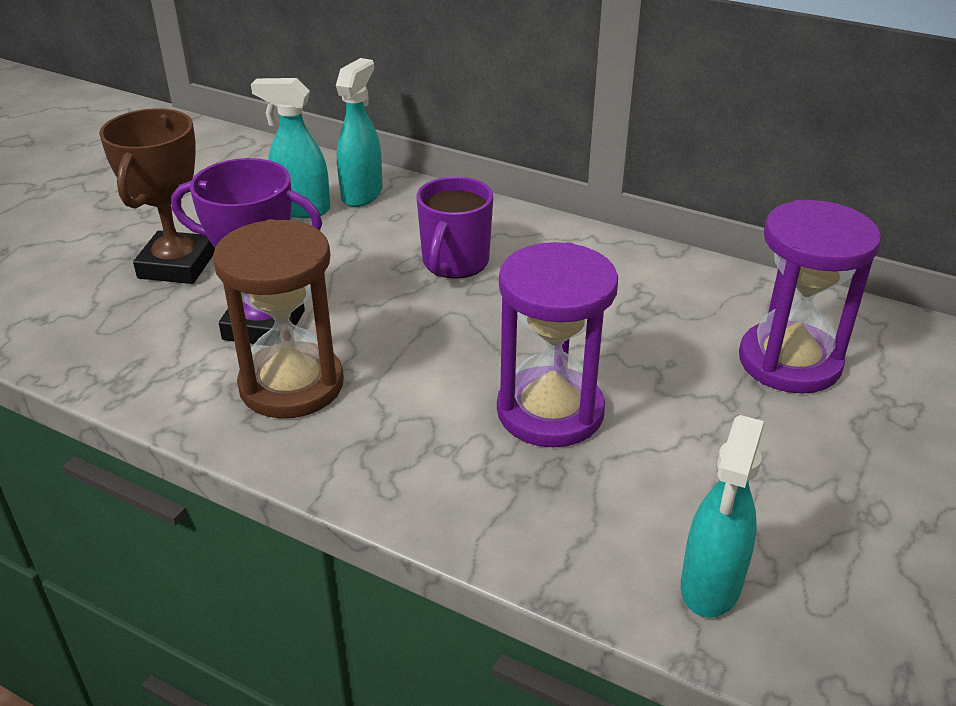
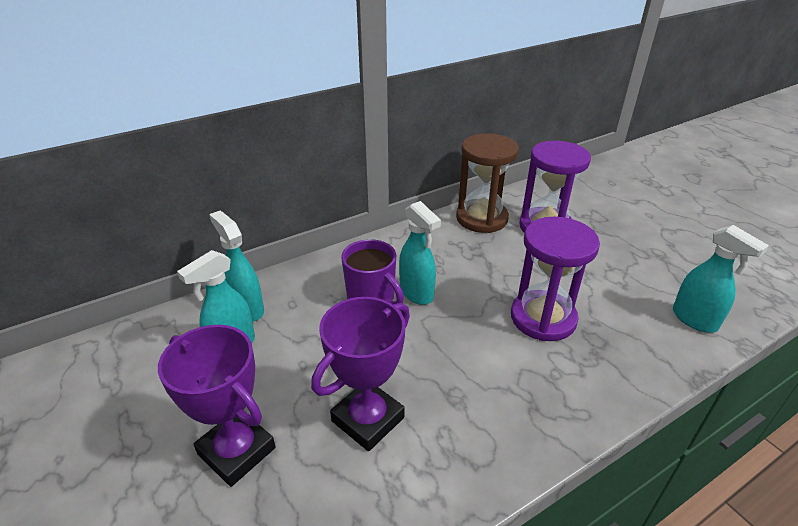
camera: 60 degrees left, 0 degrees up
brown trophy [99,108,215,284] -> purple trophy [158,325,276,487]
brown hourglass [213,219,344,418] -> brown hourglass moved to [456,133,519,233]
none -> turquoise spray bottle [399,201,441,305]

